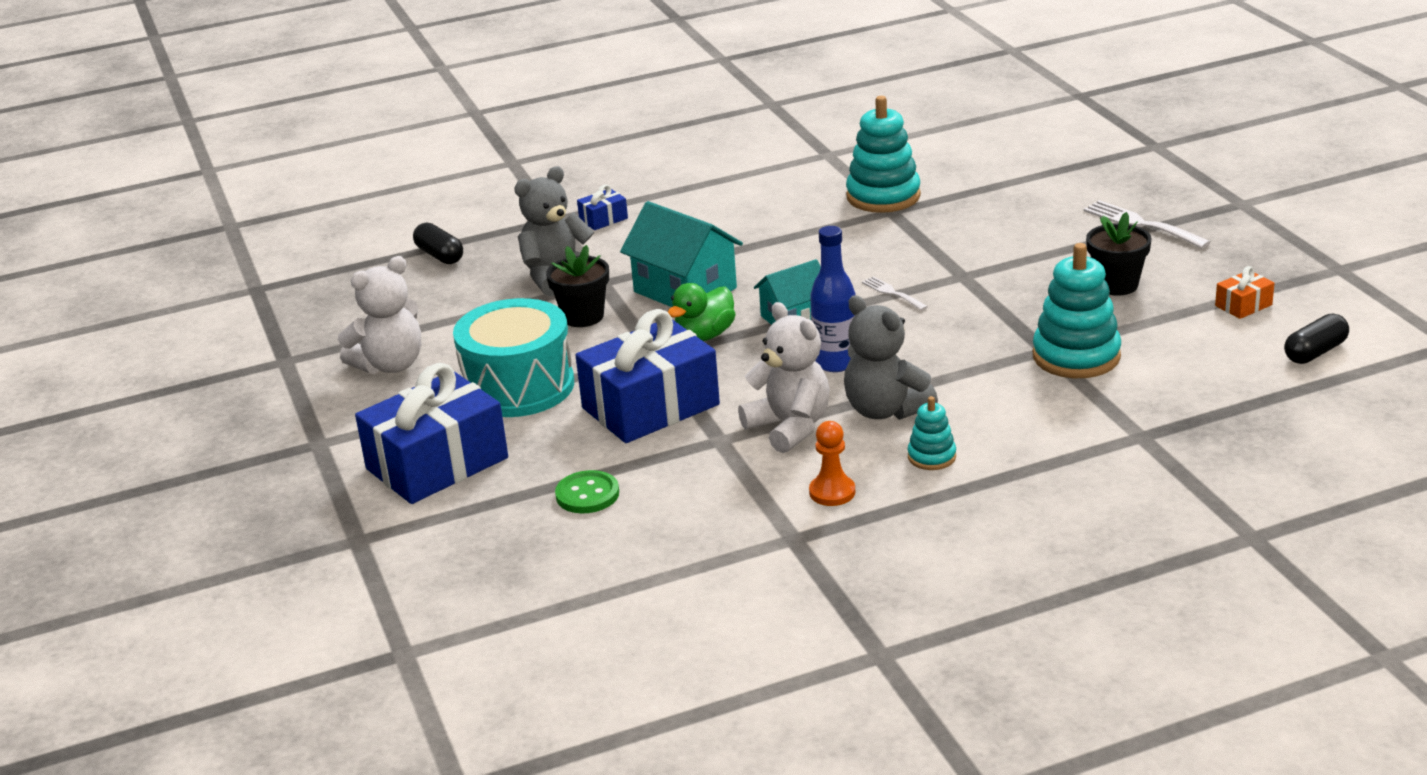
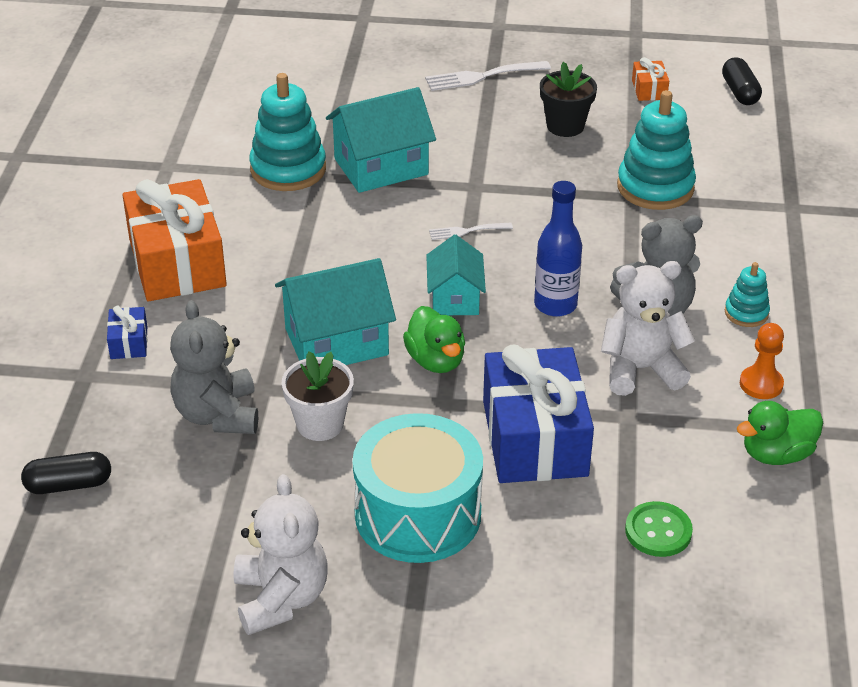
camera: 65 degrees left, 10 degrees up
blue gift [355,363,508,504] -> none
black flower pot [546,245,609,327] -> white flower pot [281,351,354,441]
none -> orange gift [123,179,227,301]
none -> turquoise house [326,87,436,193]
none -> green duck [737,401,823,465]

